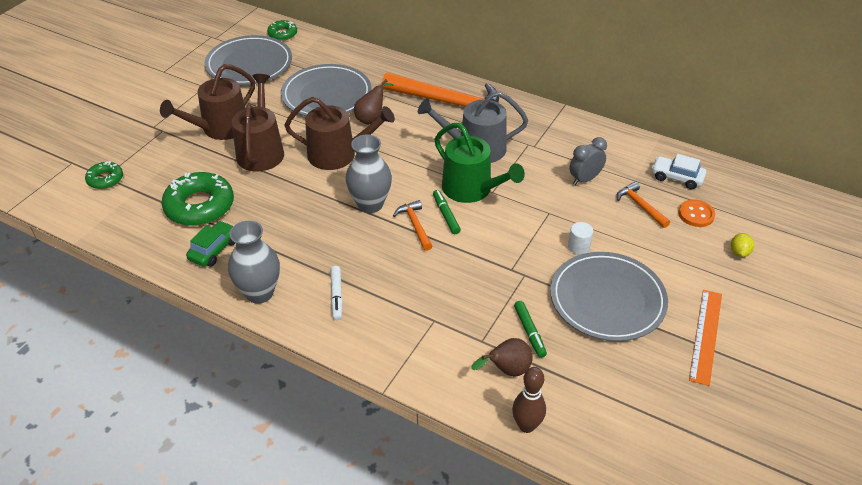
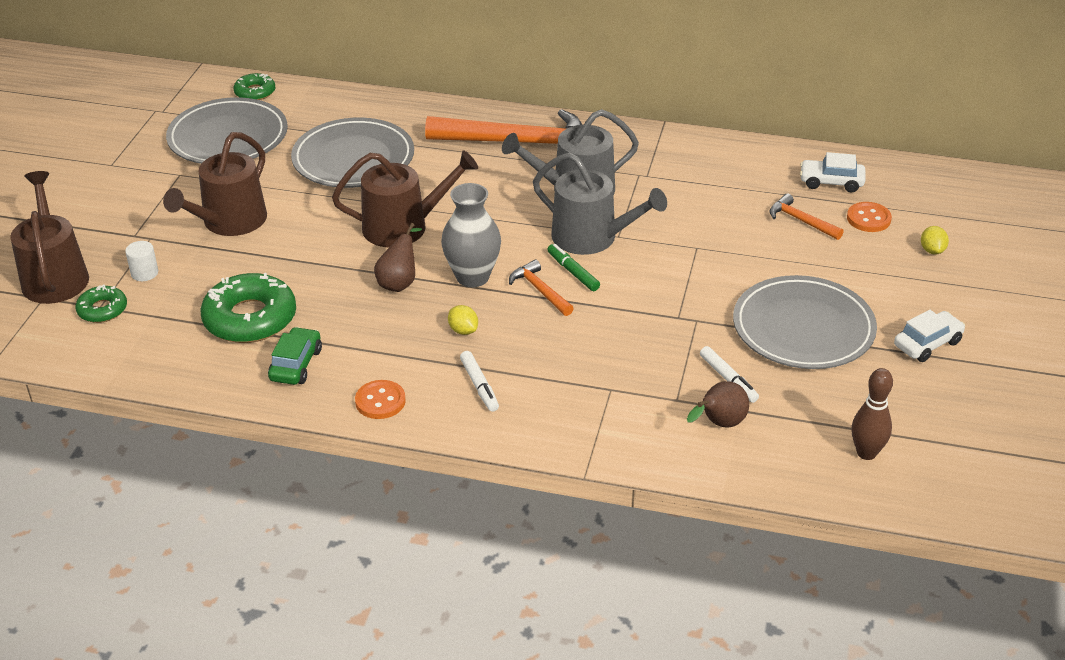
camera: 15 degrees left, 5 degrees down
grey vase [228,221,280,304] -> orange button [355,380,406,419]
brown watering can [232,74,284,172] -> brown watering can moved to [10,171,89,304]
brown pear [354,79,393,125] -> brown pear moved to [374,223,422,292]
green watering can [435,123,525,203] -> grey watering can [533,153,667,255]
brown bowling pin [512,367,546,433] -> brown bowling pin moved to [851,368,893,460]
green marker [514,301,547,358] -> white marker [700,346,759,403]
white cylinder [568,222,593,255] -> white cylinder moved to [125,241,158,281]
grey clock [569,137,607,185] -> none
orange ruler [689,290,722,386] -> white car [894,310,965,362]
none -> yellow lemon [448,305,478,335]

